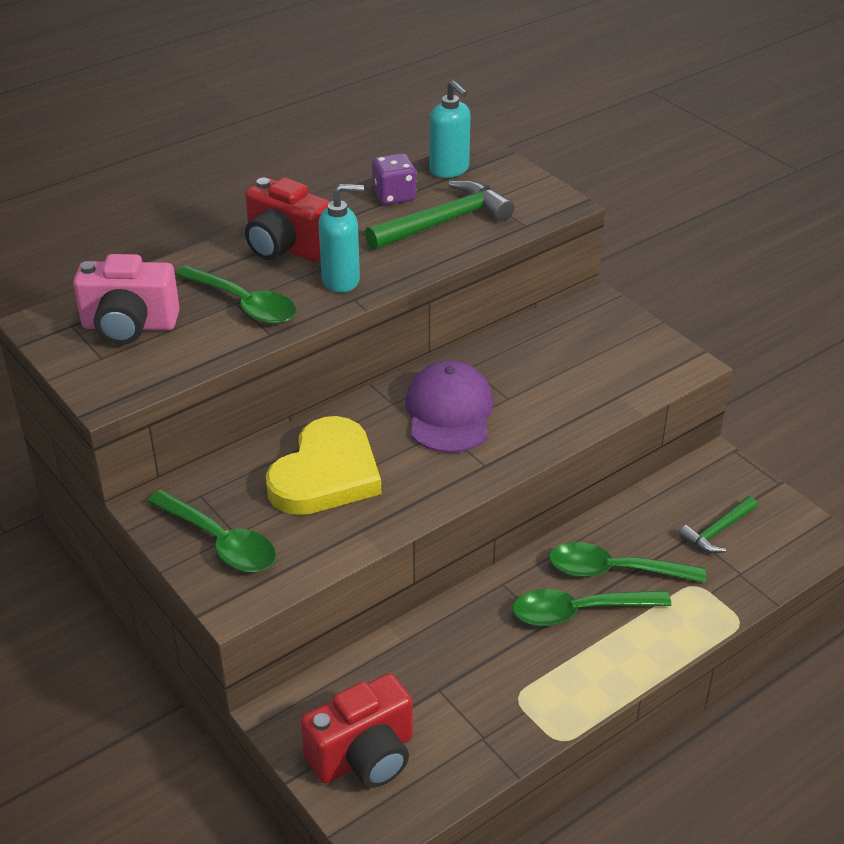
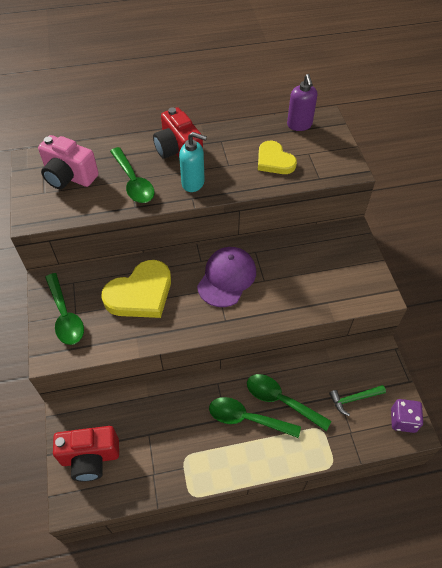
camera: 25 degrees right, 15 degrees up
green hammer [365,180,514,250] -> yellow heart [258,141,297,174]
purple dice [372,153,416,205] -> purple dice moved to [391,399,423,433]
turquoise soap dispenser [429,80,471,178] -> purple soap dispenser [287,74,317,131]

